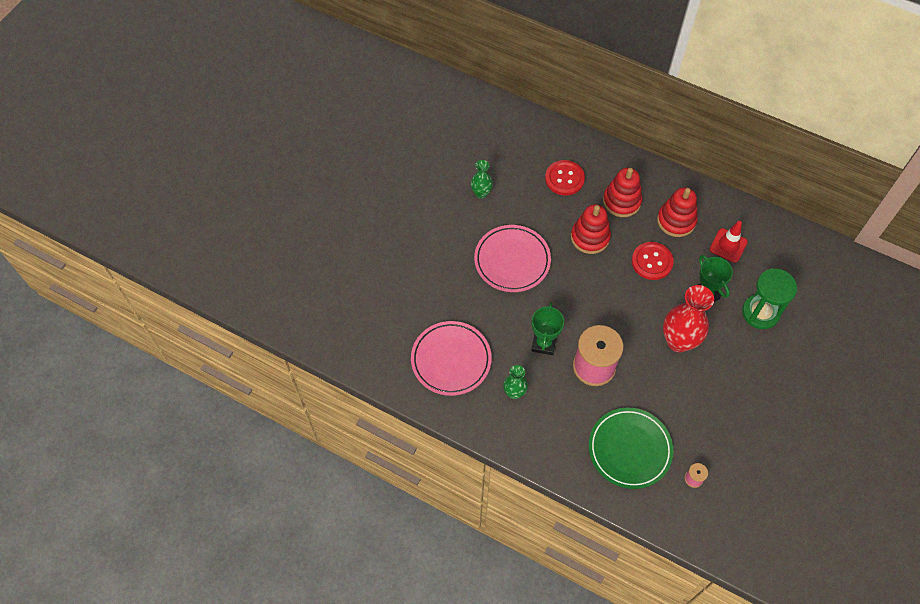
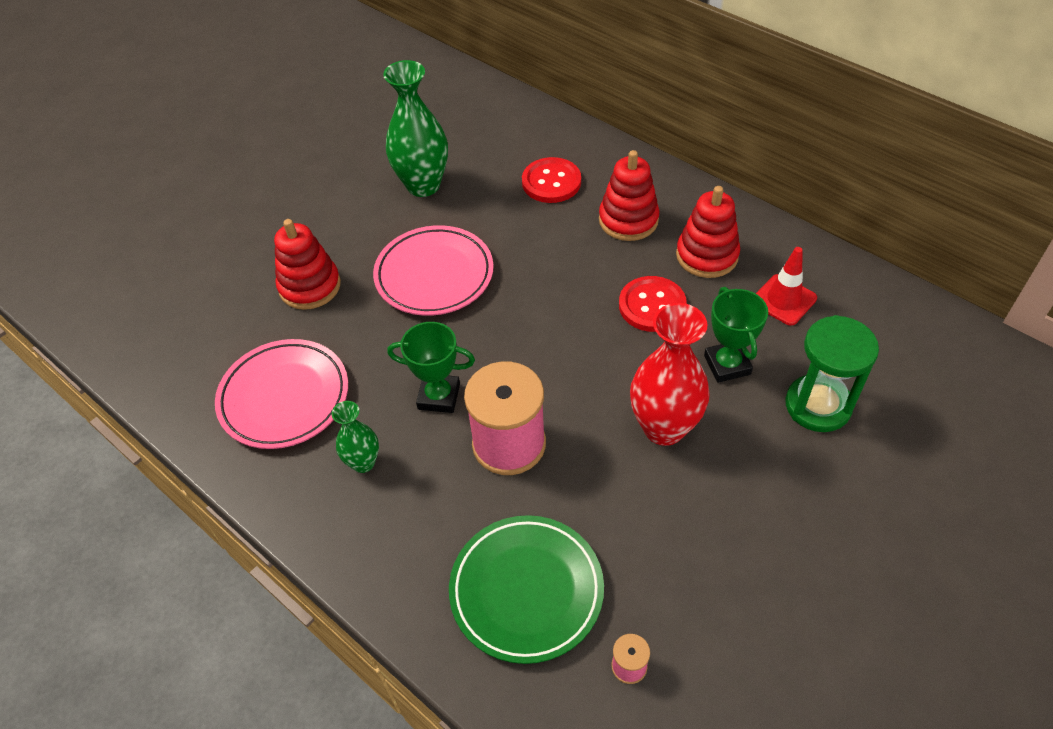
camera: 15 degrees right, 10 degrees down
green vase [471,160,493,199] -> green vase [383,60,448,197], size x1.83
green trophy [531,302,564,355] -> green trophy turned 75 degrees clockwise [387,322,475,413]
red stacking toy [571,204,611,254] -> red stacking toy moved to [274,219,341,310]

